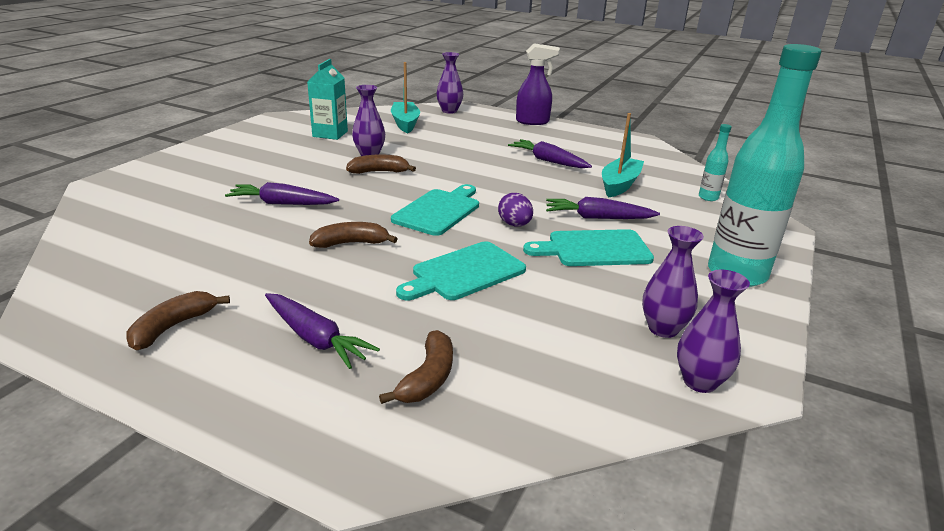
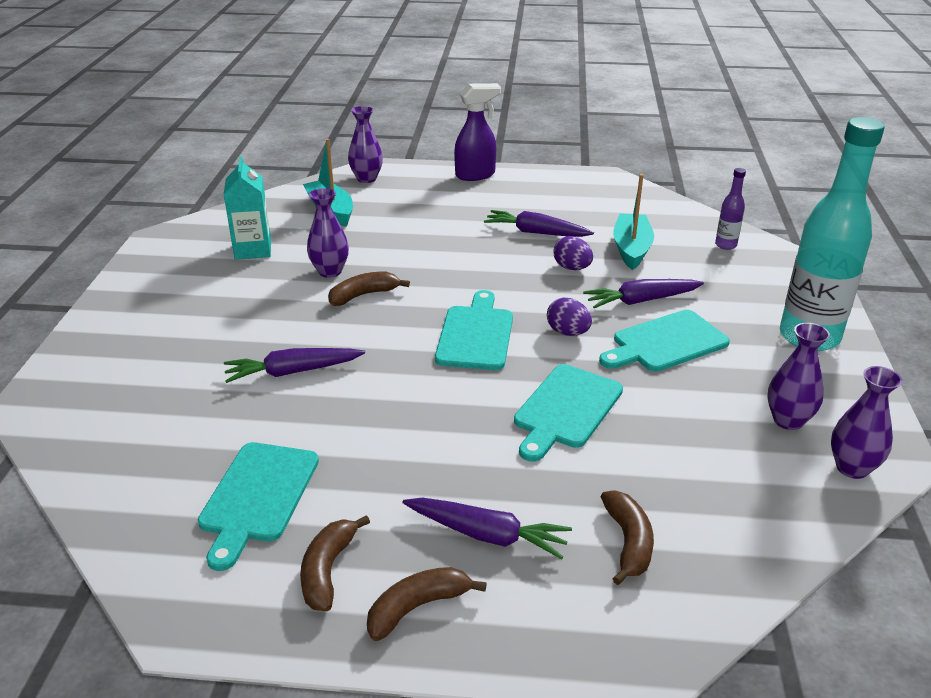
camera: 20 degrees left, 5 degrees up
brown banana [309,222,397,248] -> brown banana moved to [367,567,487,641]
turquoise bottle [699,124,732,201] -> purple bottle [715,168,746,250]
none -> turquoise cutting board [198,442,319,571]
none -> purple egg [554,236,593,270]

